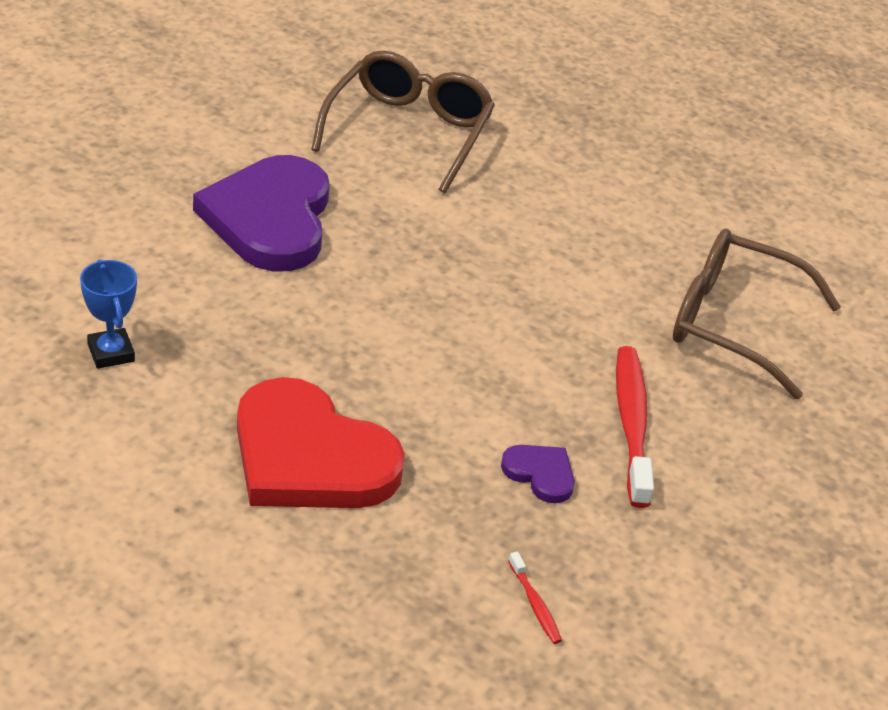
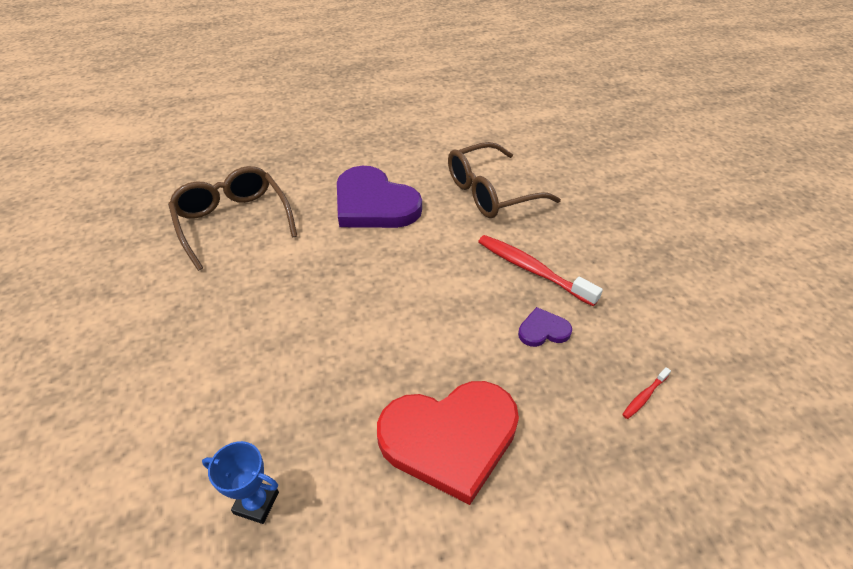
camera: 45 degrees left, 5 degrees up
purple heart [193,155,330,271] -> purple heart moved to [337,166,422,228]
red toothbrush [508,552,562,644] -> red toothbrush turned 120 degrees clockwise [622,367,671,419]

